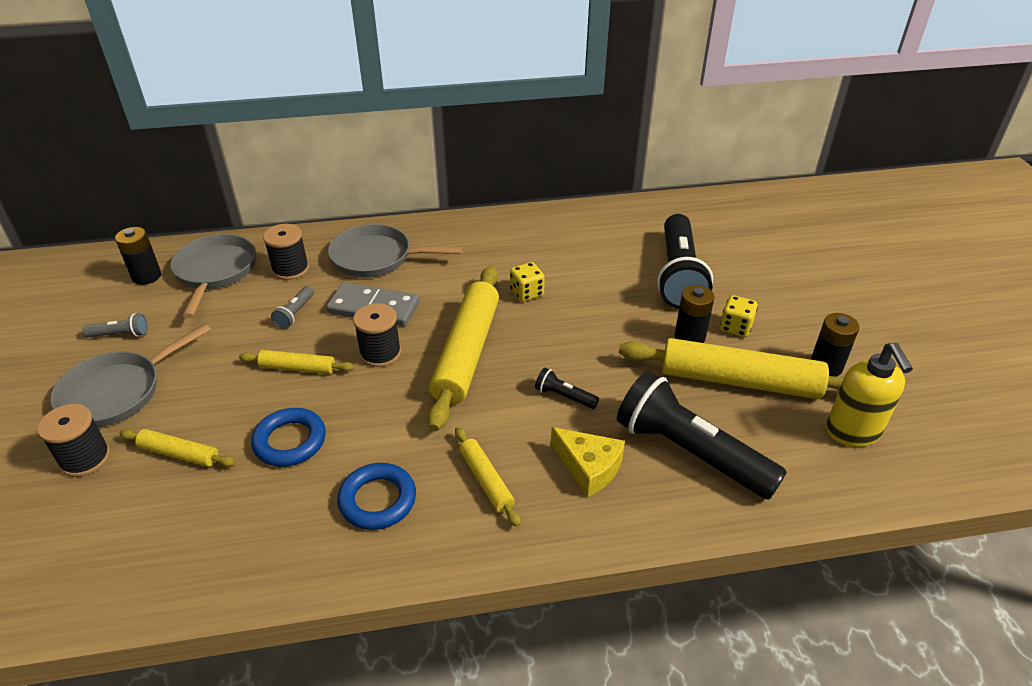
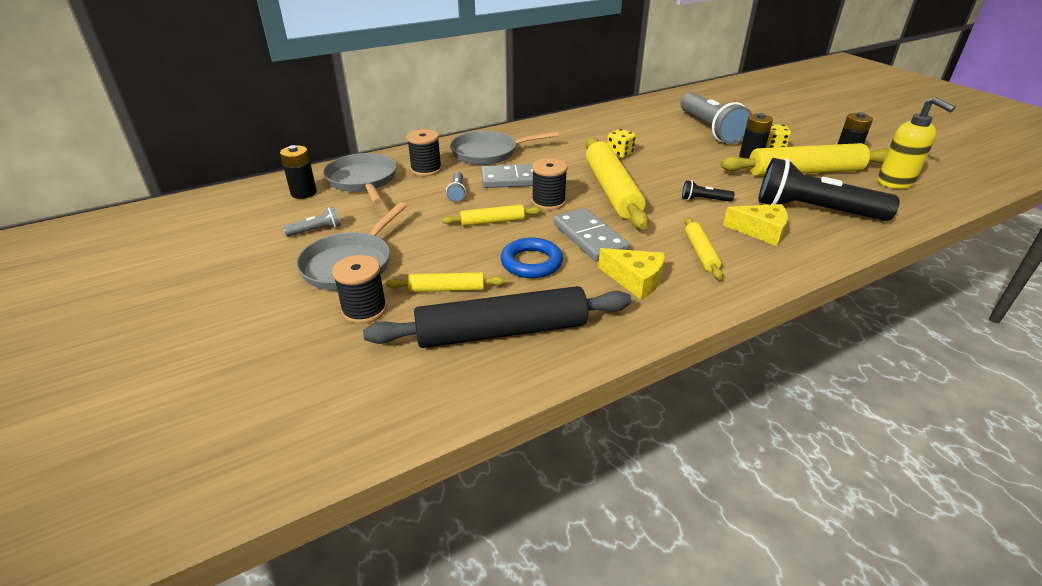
camera: 20 degrees left, 5 degrees down
blue ring [337,463,416,530] -> yellow cheese [598,248,665,299]
yellow rolling pin [455,427,521,527] -> yellow rolling pin turned 45 degrees clockwise [685,217,723,280]
black flashlight [657,214,713,309] -> grey flashlight [681,92,752,144]
none -> black rolling pin [363,286,631,348]
none -> grey domino [553,208,630,261]

